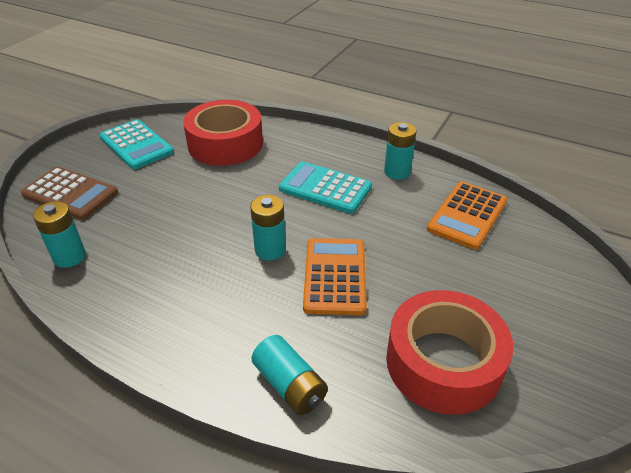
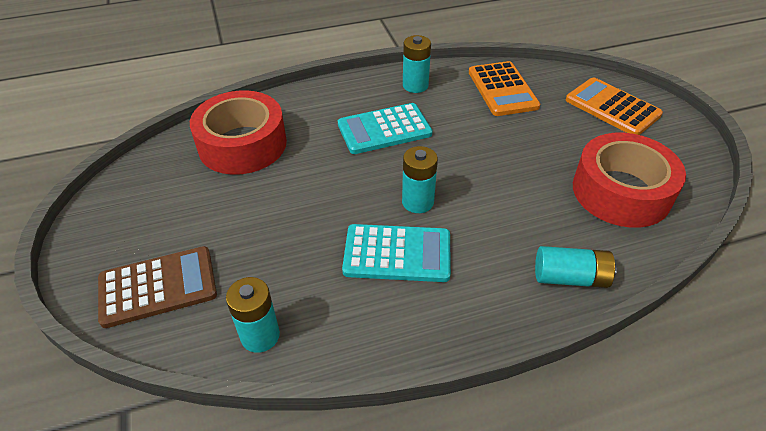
camera: 45 degrees left, 5 degrees up
turquoise calculator [99,120,174,169] -> turquoise calculator moved to [342,224,451,282]
orange calculator [303,238,367,315] -> orange calculator moved to [566,77,663,135]

